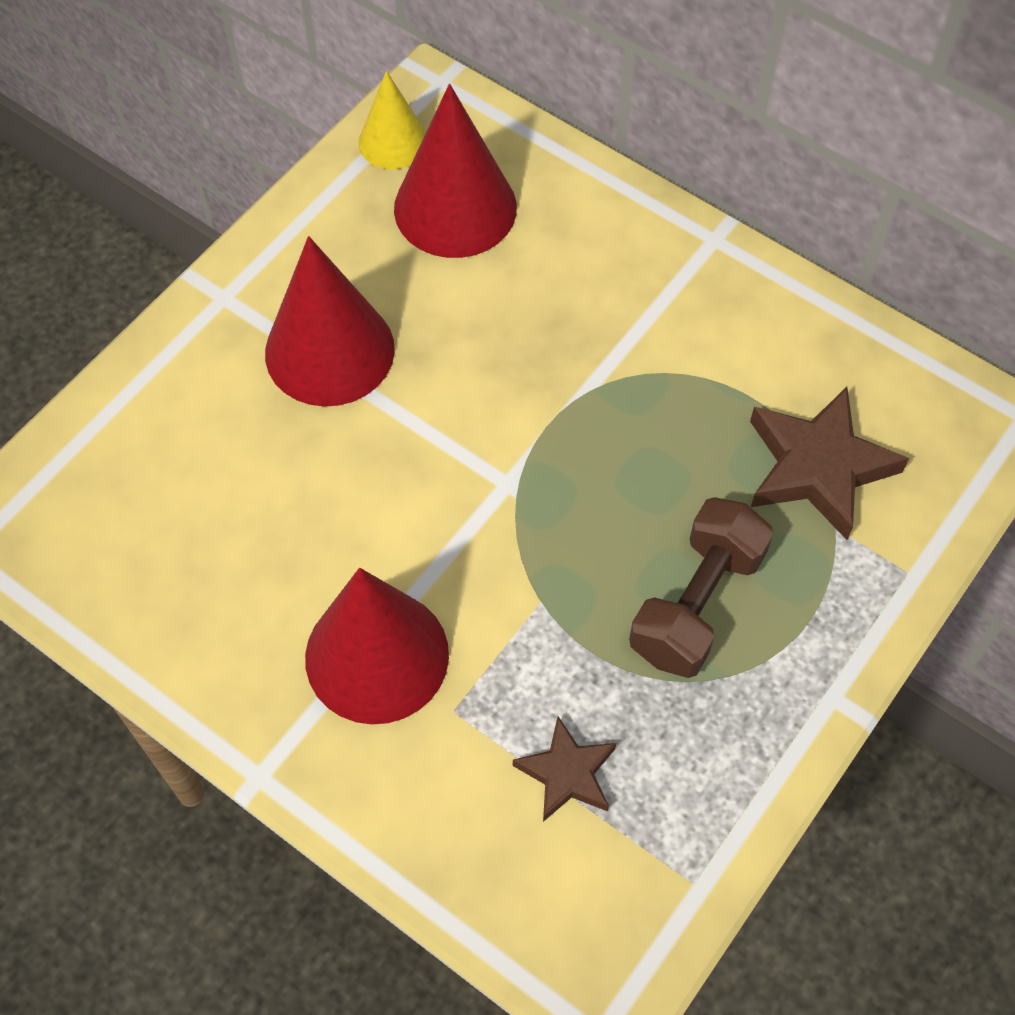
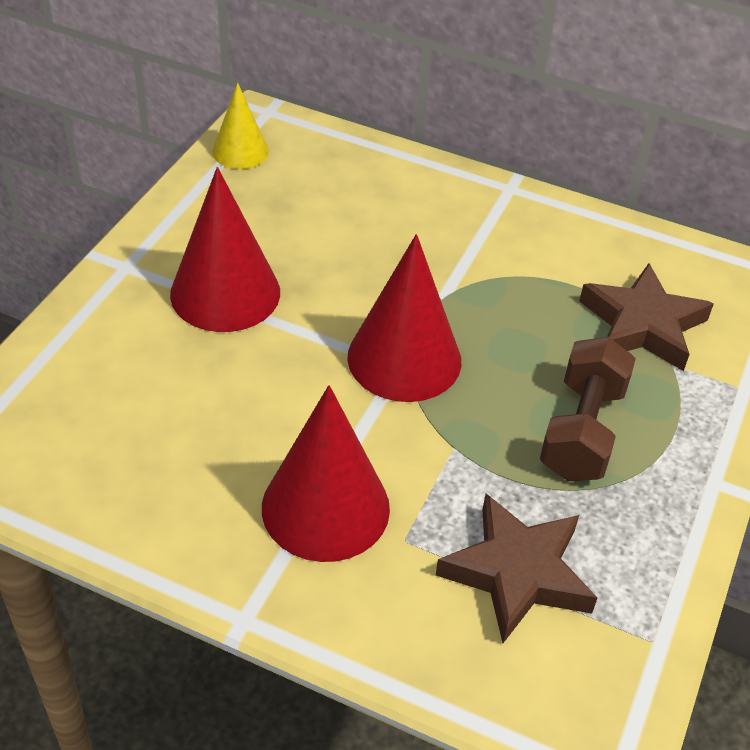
camera: 15 degrees left, 15 degrees down
red cone [394,84,517,258] -> red cone moved to [347,234,461,402]
brown star [513,717,616,822] -> brown star [436,494,597,643], size x1.68

